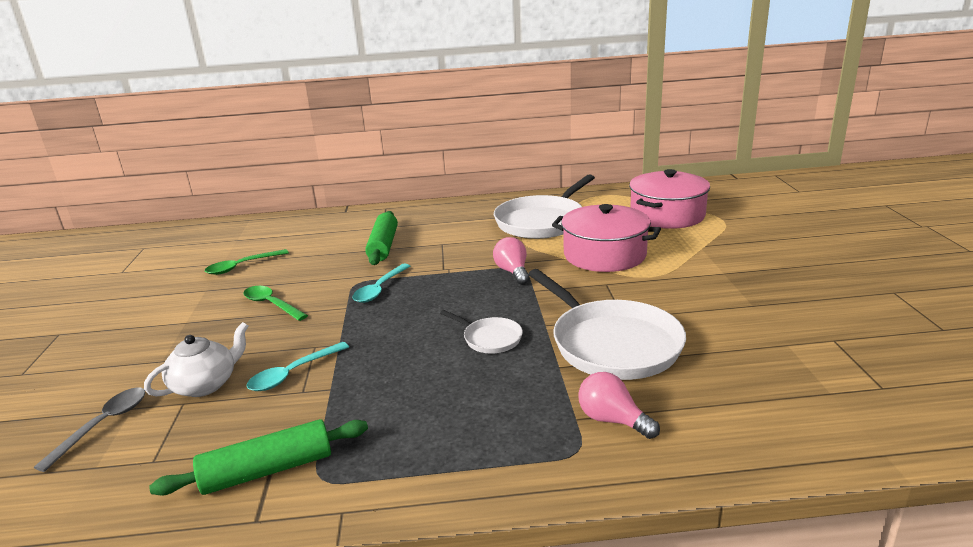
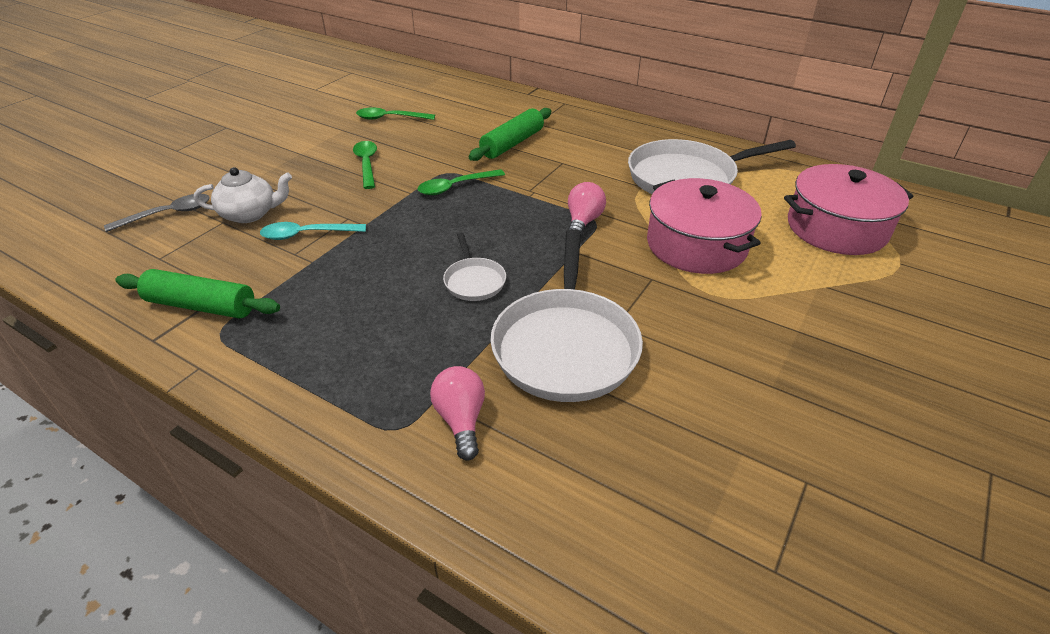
camera: 35 degrees right, 15 degrees up
turquoise spoon [353,264,410,303] -> green spoon [417,169,505,195]

